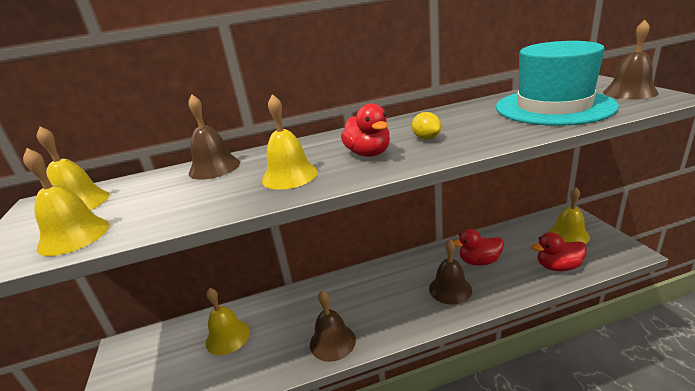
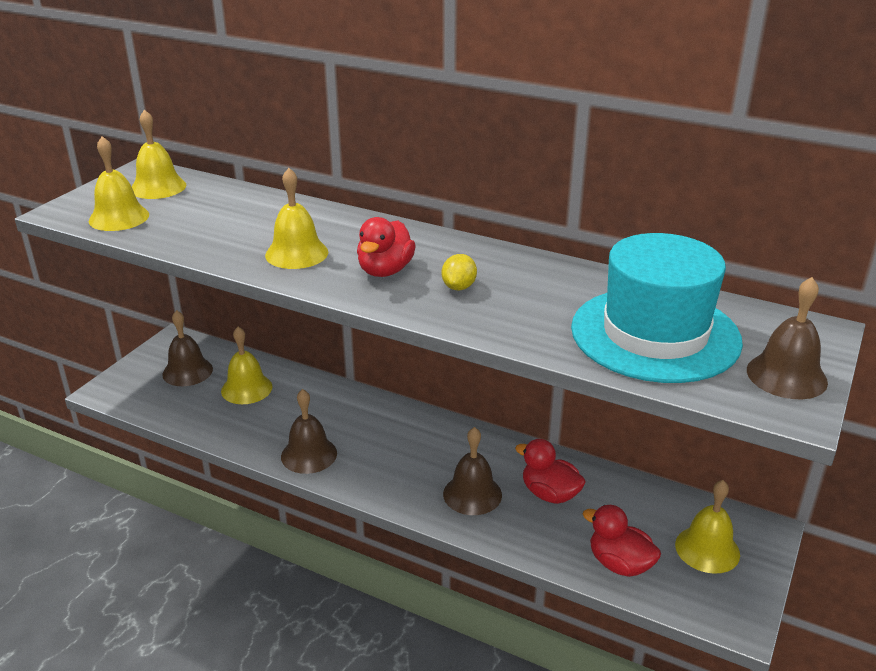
camera: 40 degrees right, 5 degrees up
brown bell [188,95,240,180] -> brown bell moved to [162,310,213,386]

